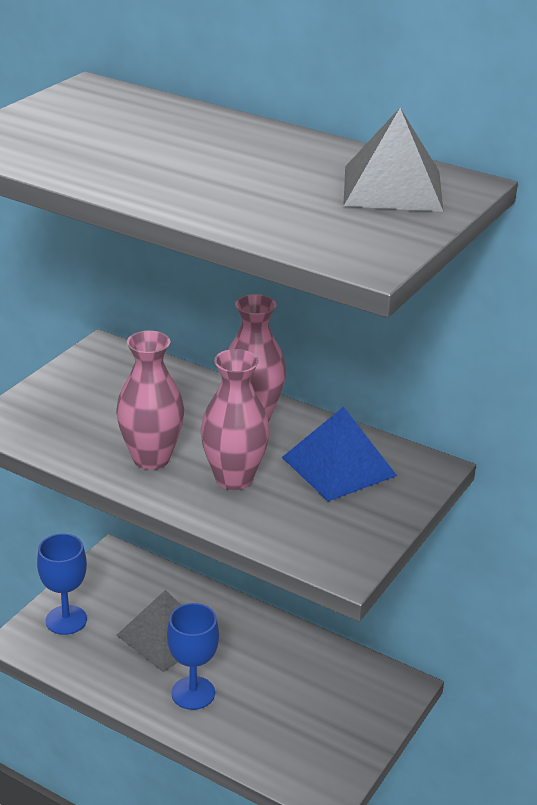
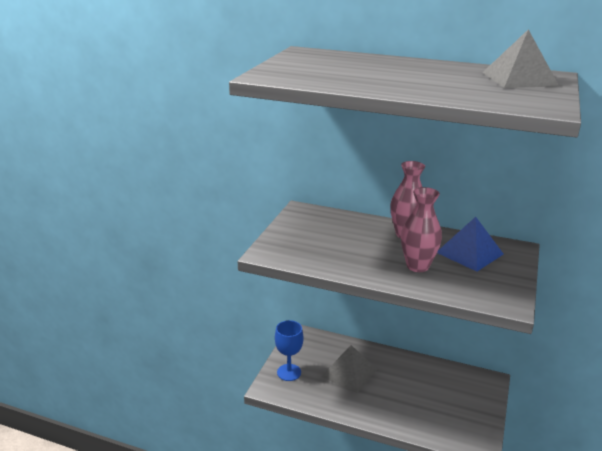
camera: 10 degrees left, 5 degrees down
pink vase [116,331,184,470] -> none
blue goblet [167,603,219,710] -> none

